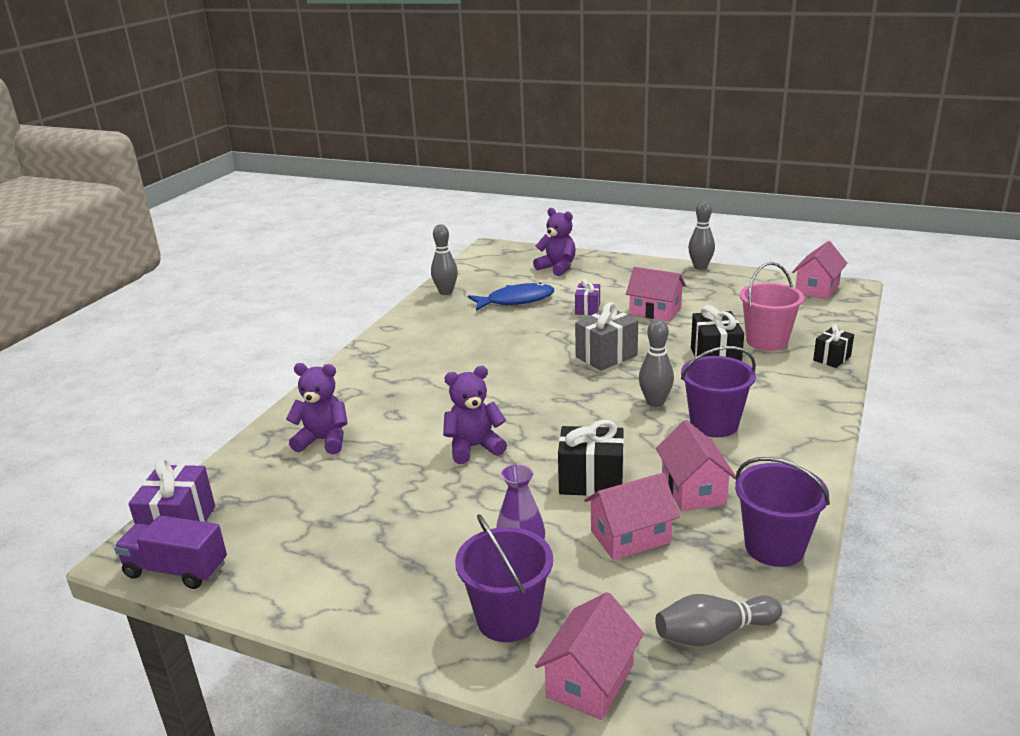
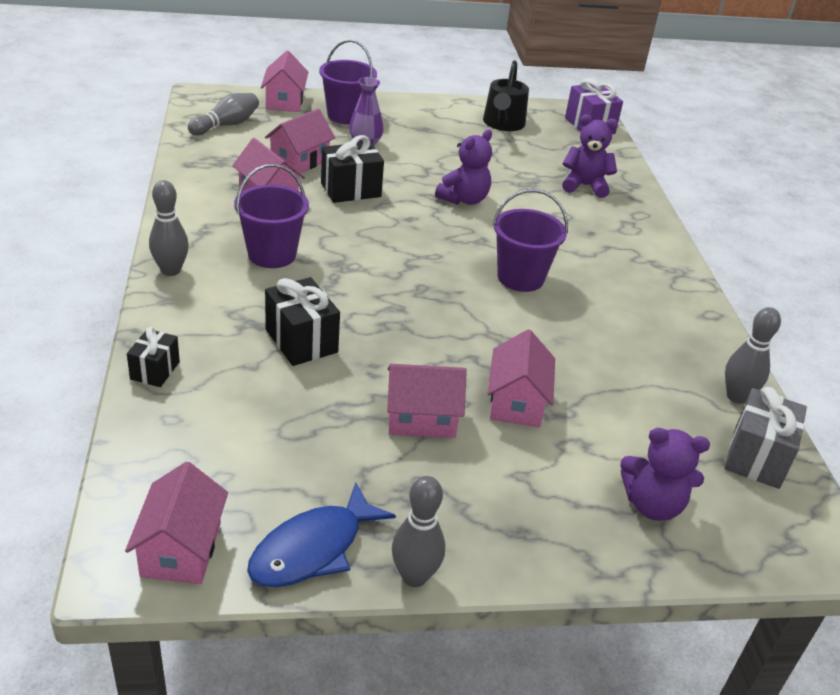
camera: 145 degrees right, 10 degrees up
purple truck [114,515,227,589] -> none
purple teddy bear [286,363,348,454] -> purple teddy bear turned 150 degrees counterclockwise [562,115,618,198]
blue fish [468,283,554,311] -> blue fish moved to [247,483,396,587]
purple gift [575,279,600,315] -> pink house [488,330,555,427]
grey gift [575,302,638,371] -> grey gift moved to [724,387,807,489]
grey bowling pin [639,319,674,407] -> grey bowling pin moved to [149,180,189,276]
purple bucket [735,457,830,567] -> purple bucket moved to [492,189,568,292]
pink bucket [740,262,804,351] -> none
none -> black watering can [483,60,529,131]

